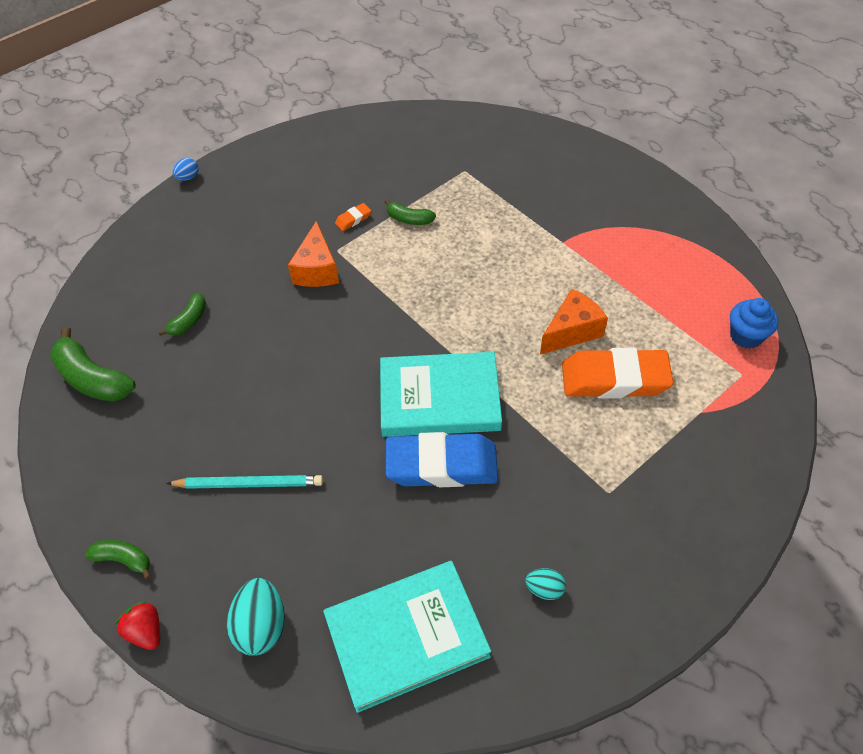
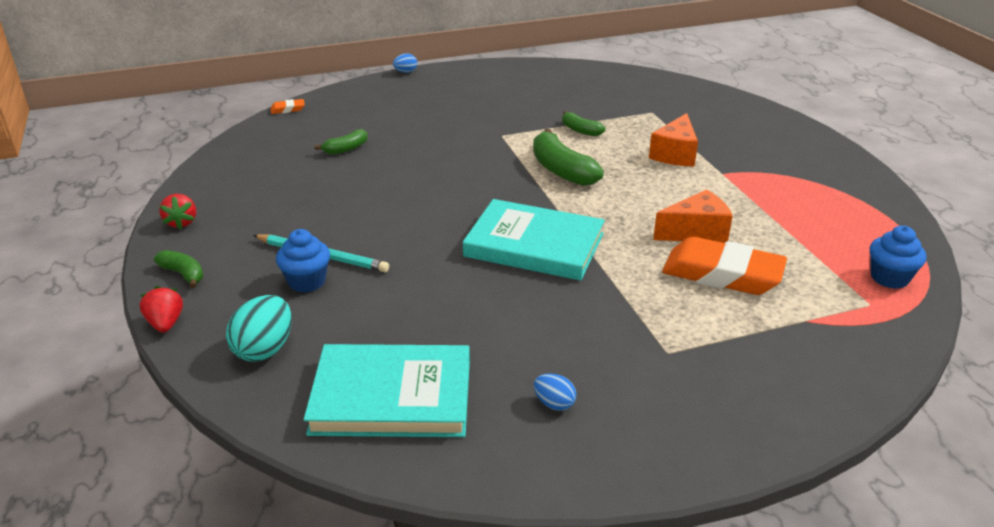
camera: 20 degrees right, 20 degrees down
green banana [50,327,136,402] -> green banana moved to [533,129,604,186]
orange cheese [288,221,339,287] -> orange cheese moved to [649,113,698,167]
orange eraser [335,203,371,231] -> orange eraser moved to [270,99,305,114]
blue eraser [386,432,498,487] -> none
turquoise egg [525,568,566,600] -> blue egg [534,373,576,410]
none -> red strawberry [159,194,196,230]
none -> blue cupcake [276,229,330,293]

